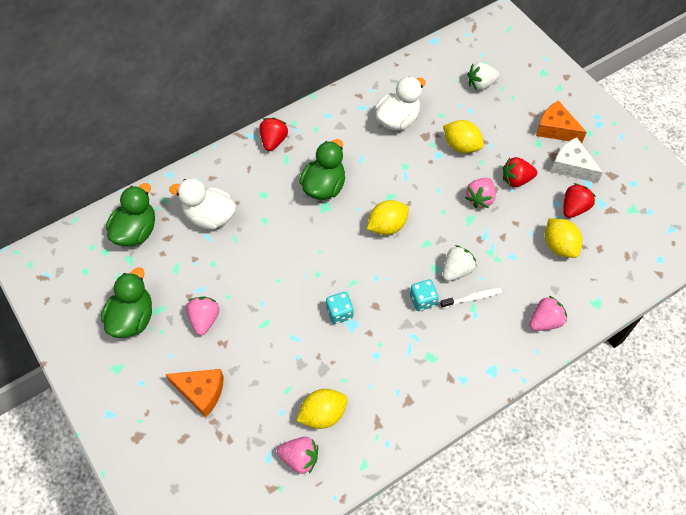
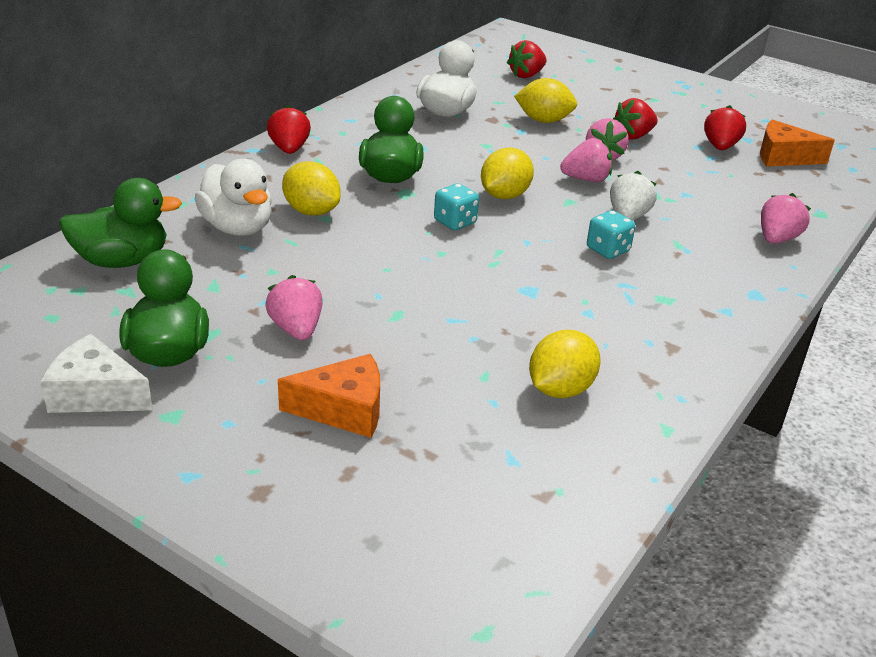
camera: 25 degrees left, 25 degrees down
green duck [106,183,155,246] -> green duck turned 75 degrees clockwise [59,178,182,268]
white duck [169,178,236,230] -> white duck turned 120 degrees counterclockwise [195,159,272,236]
pink strawberry [277,437,318,474] -> pink strawberry moved to [560,138,612,182]
turquoise dice [326,292,354,324] -> turquoise dice moved to [434,183,479,230]
white toothbrush [440,287,502,308] -> none
white strawberry [467,62,499,90] -> red strawberry [507,40,547,78]
orange cheese [536,100,587,143] -> orange cheese moved to [760,119,835,166]
yellow lemon [545,218,582,258] -> yellow lemon moved to [282,161,341,216]
white cheese [551,137,603,183] -> white cheese moved to [40,334,153,413]

